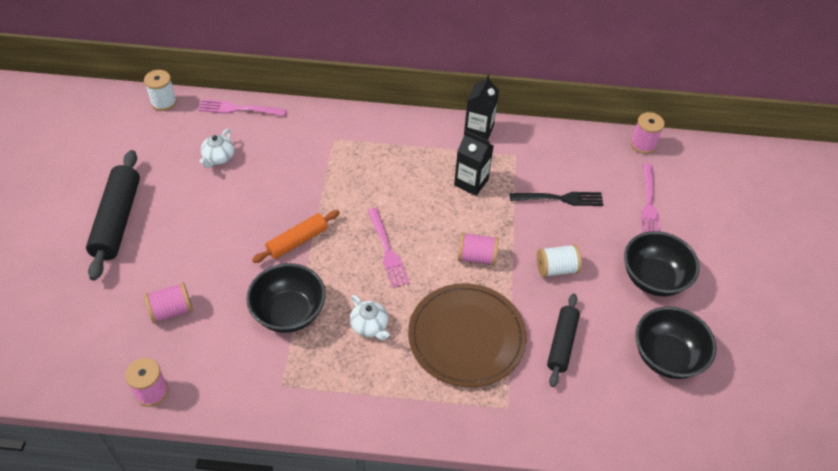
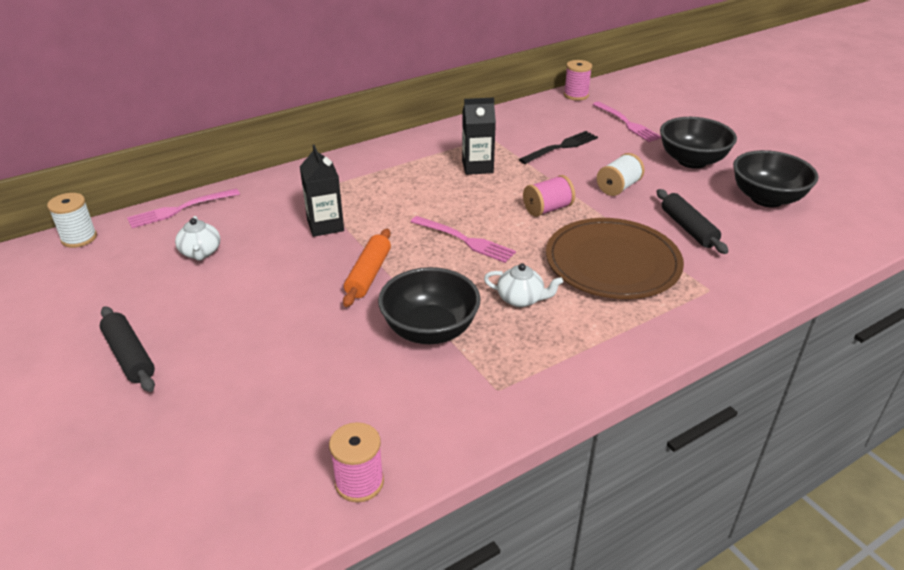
camera: 35 degrees left, 15 degrees down
black rolling pin [86,150,140,281] -> black rolling pin [100,306,155,392], size x0.63
pink spool [144,282,193,324] -> none
black carton [464,75,499,140] -> black carton moved to [300,145,344,237]

